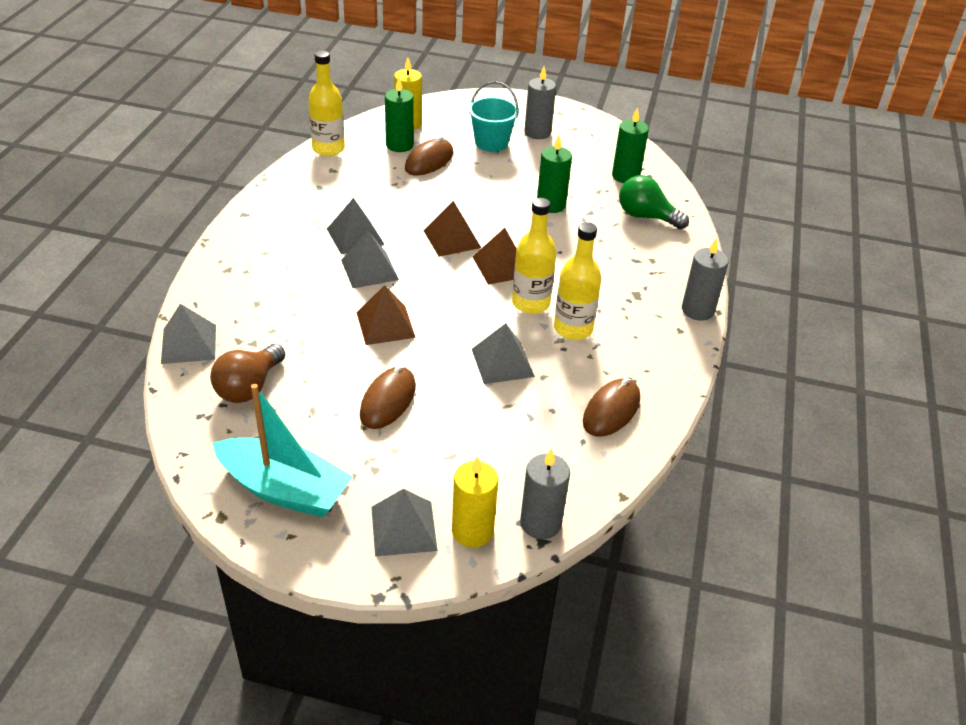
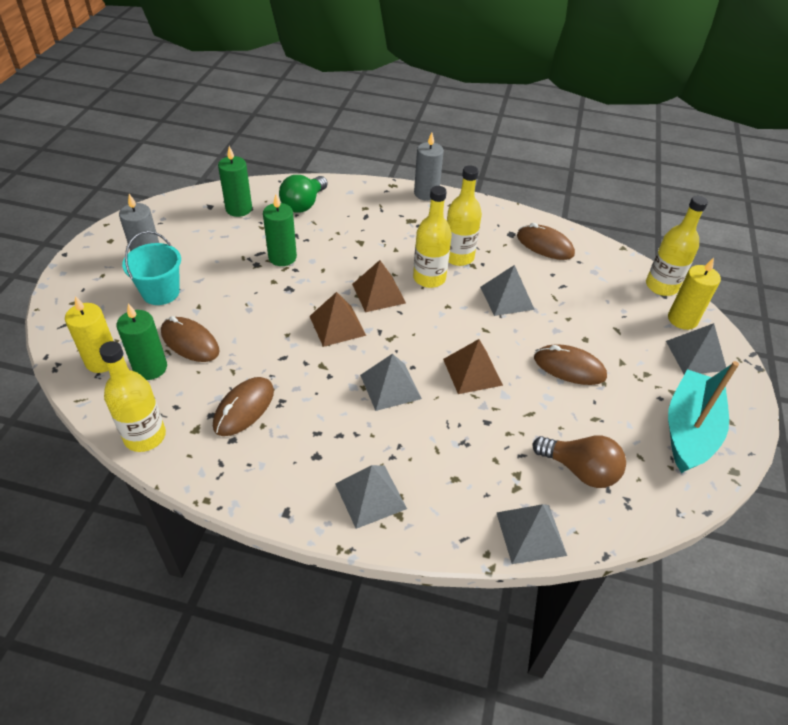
camera: 90 degrees left, 5 degrees up
grey pyramid [327,198,384,254] -> grey pyramid moved to [335,465,407,529]
grey candle [520,449,570,539] -> yellow bottle [646,196,708,296]
none -> brown mouse [213,377,274,436]

